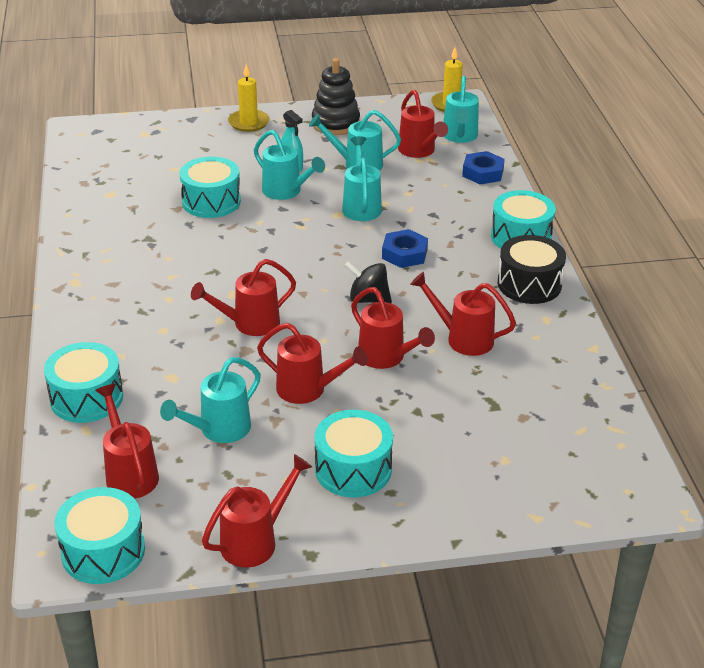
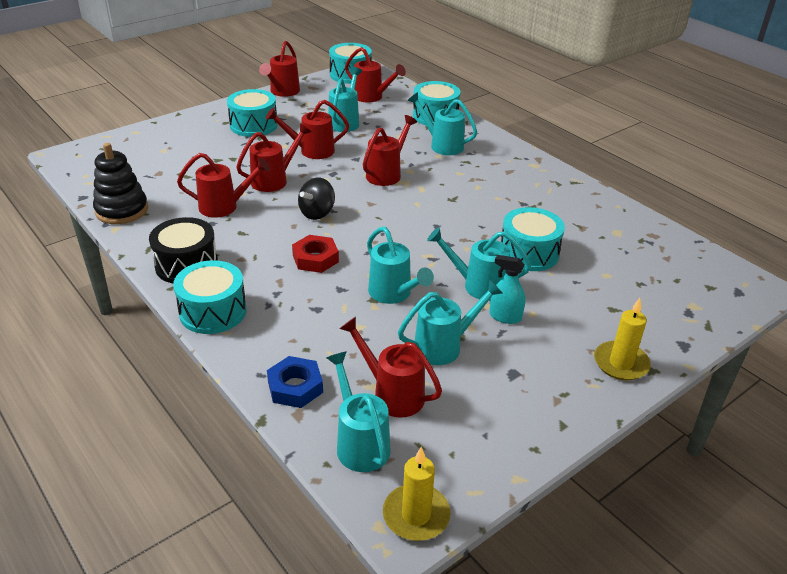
camera: 150 degrees right, 0 degrees up
black stacking toy [312,58,360,135] -> black stacking toy moved to [93,143,148,224]
black spinning top [344,261,392,303] -> black spinning top turned 135 degrees clockwise [298,177,335,220]
red watering can [351,287,435,369] -> red watering can turned 120 degrees clockwise [236,123,311,192]
blue nut [382,229,428,268] -> red nut [292,235,339,273]
none -> turquoise watering can [407,92,477,155]

